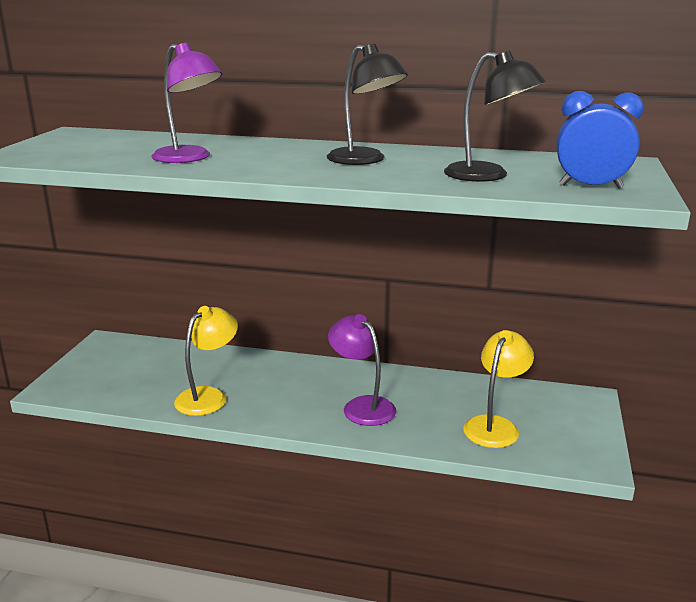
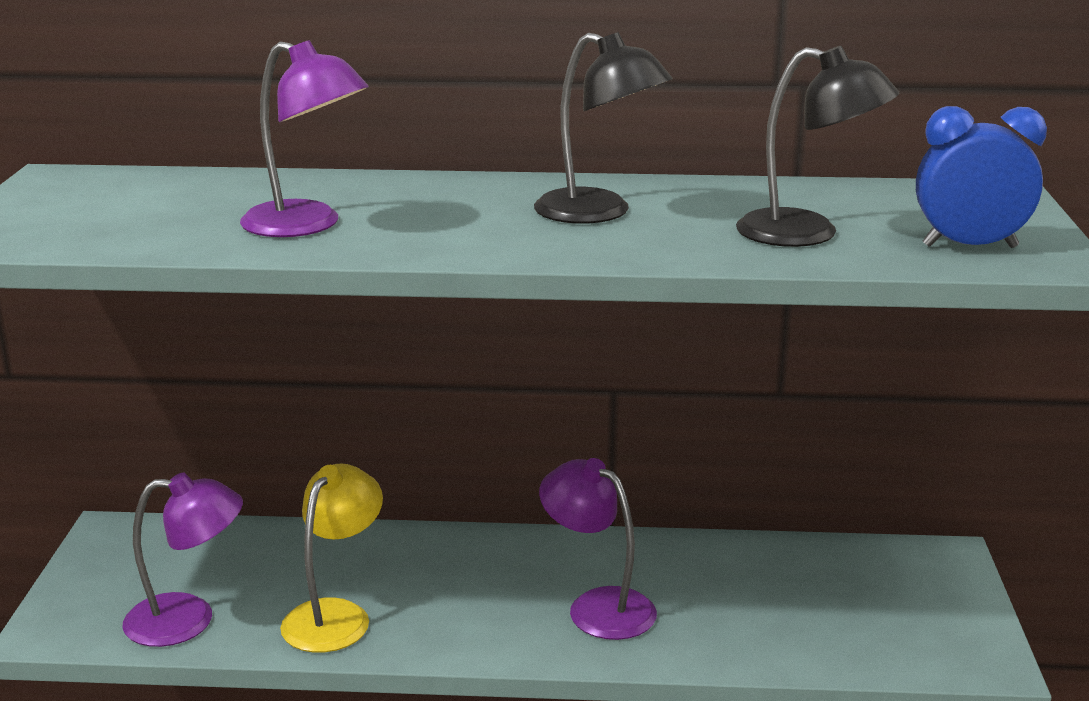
camera: 10 degrees left, 0 degrees up
yellow lamp [463,330,534,448] -> none
none -> purple lamp [122,473,243,647]

